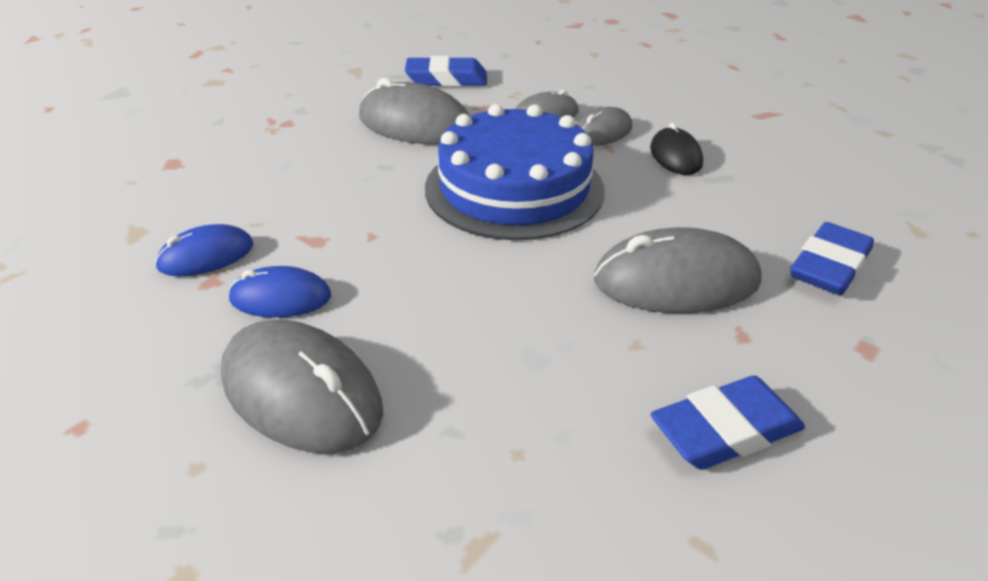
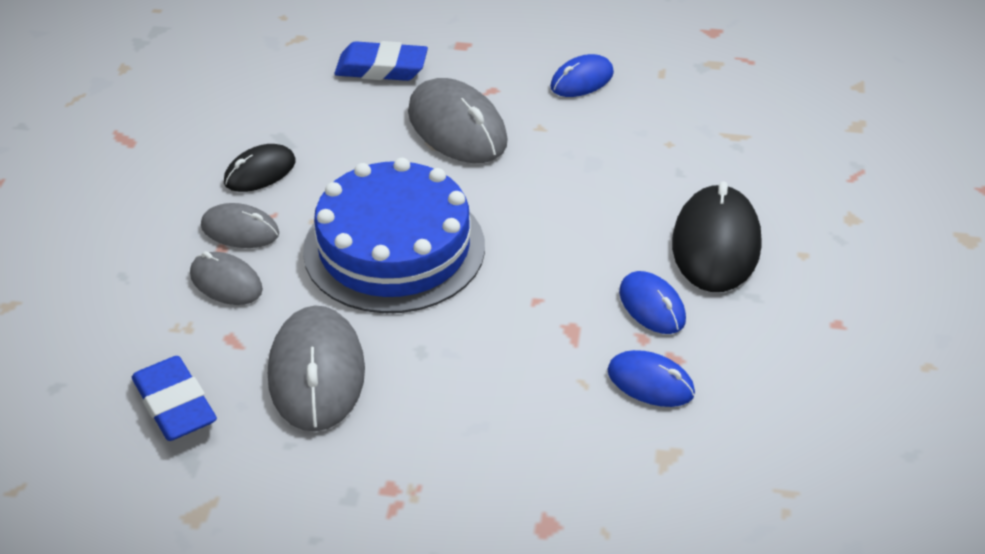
camera: 120 degrees left, 5 degrees up
grey mouse [221,320,383,453] -> black mouse [672,181,762,292]
blue eraser [651,376,805,470] -> blue mouse [550,54,614,97]

